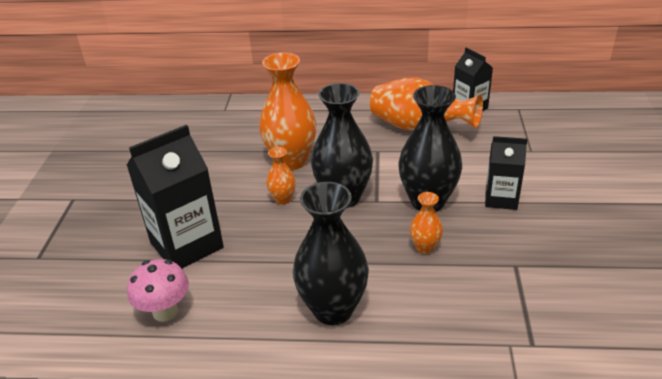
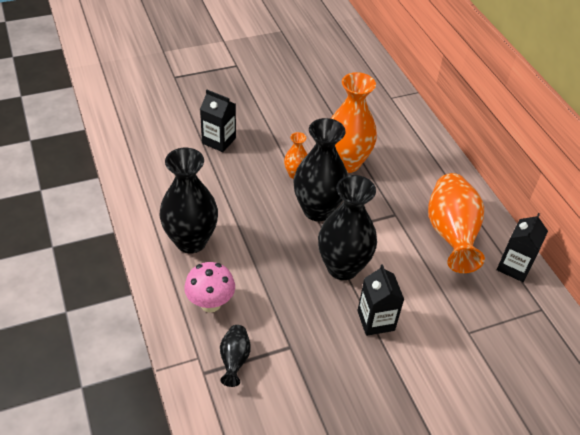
camera: 60 degrees right, 10 degrees up
black carton [127,124,224,268] -> black carton [200,90,236,152], size x0.59
pink mushroom [127,259,189,322] -> pink mushroom moved to [184,262,235,313]
orange vase [410,192,443,254] -> none
none -> black vase [220,325,251,387]

